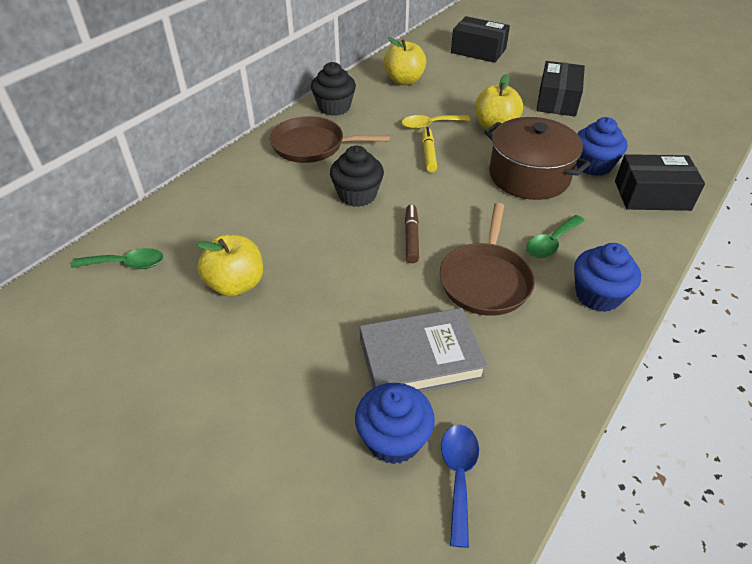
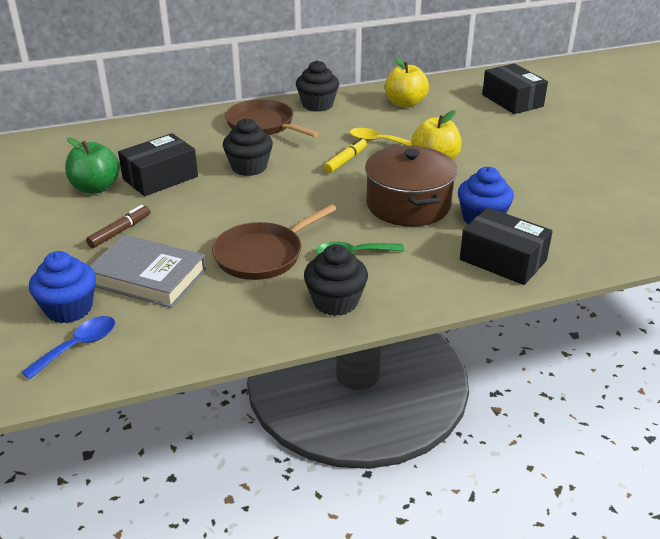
camera: 35 degrees right, 10 degrees down
green spoon [71,248,163,269] -> none
yellow apple [196,235,263,297] -> green apple [65,138,120,193]
brown marker [405,204,419,263] -> brown marker moved to [86,205,150,248]
black box [536,61,585,116] -> black box moved to [118,133,198,196]
blue cupcake [574,243,641,312] -> black cupcake [304,244,368,316]

